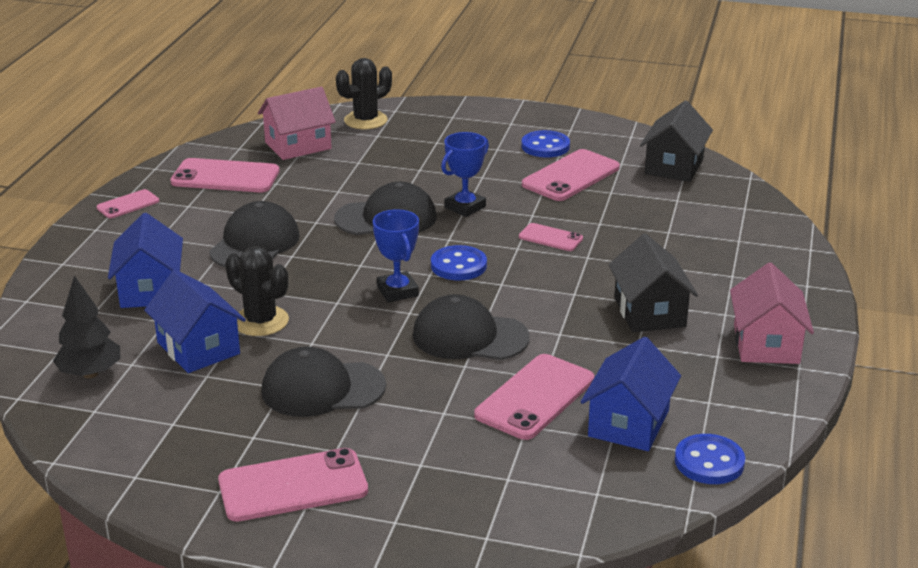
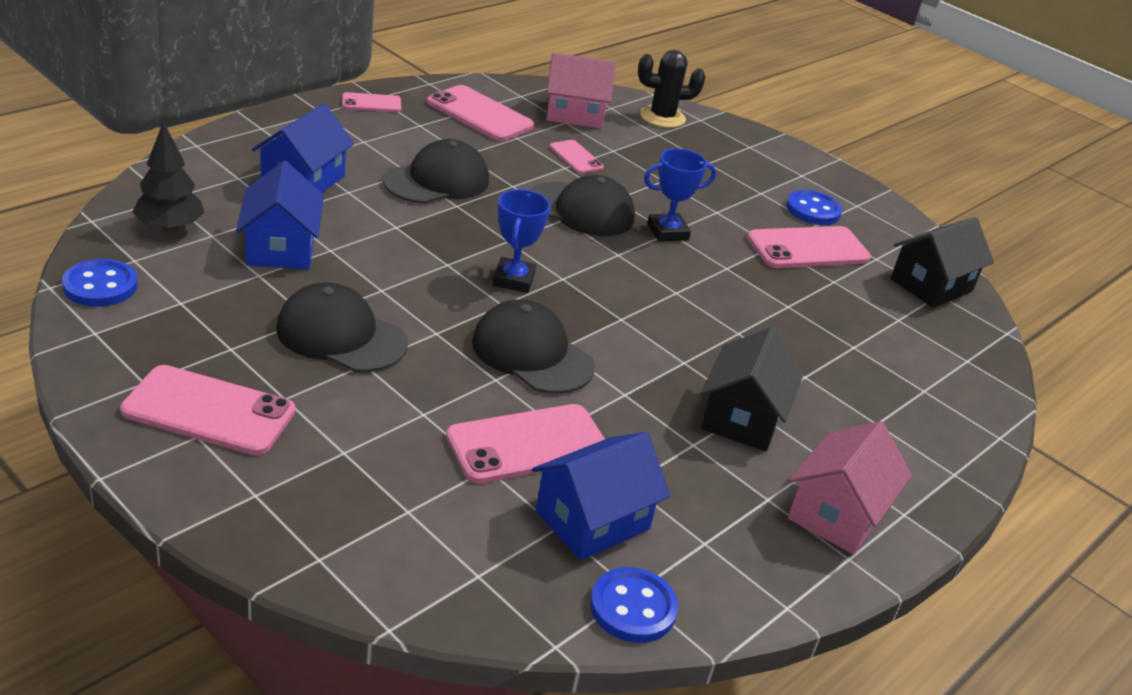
camera: 25 degrees right, 5 degrees up
black cactus [225,246,289,336] -> none
blue button [431,245,487,281] -> blue button moved to [62,259,138,307]
pink phone [519,223,583,251] -> pink phone moved to [550,140,604,174]

